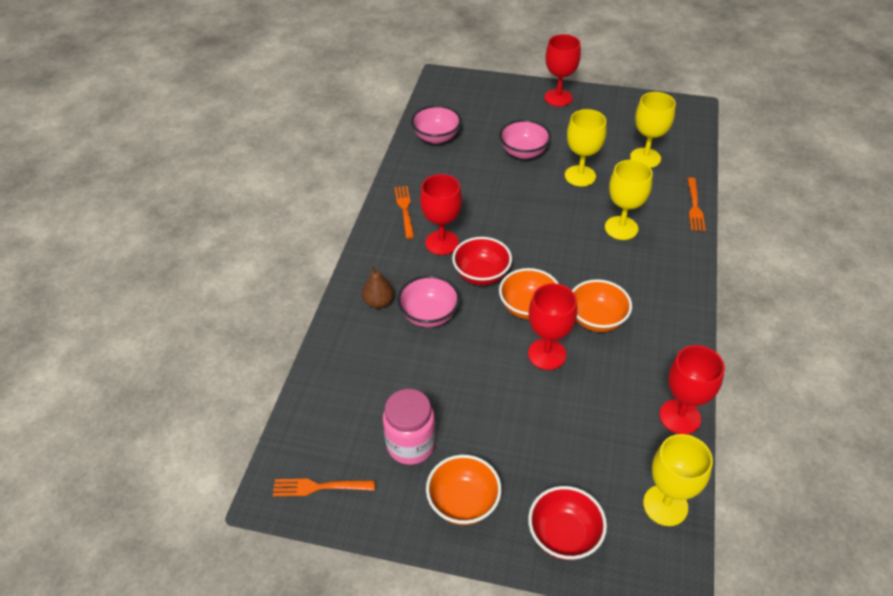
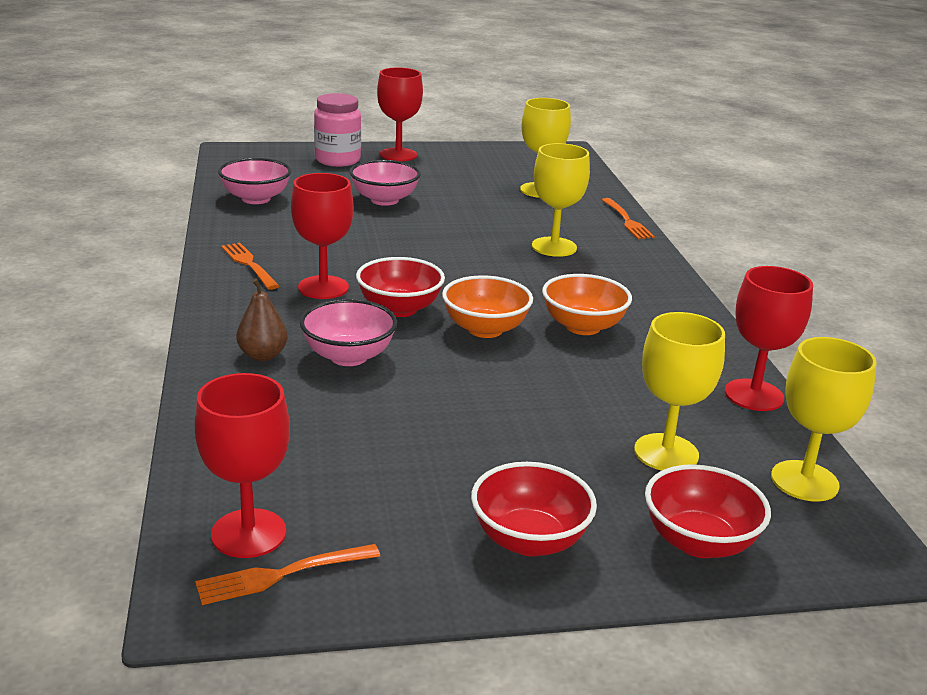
camera: 25 degrees left, 20 degrees down
pink jar [383,389,436,465] -> pink jar moved to [314,93,361,167]
orange bowl [426,455,502,525] -> red bowl [471,462,597,556]
red goblet [528,283,577,370] -> red goblet moved to [195,373,290,558]
yellow goblet [565,109,606,186] -> yellow goblet moved to [634,312,725,471]

